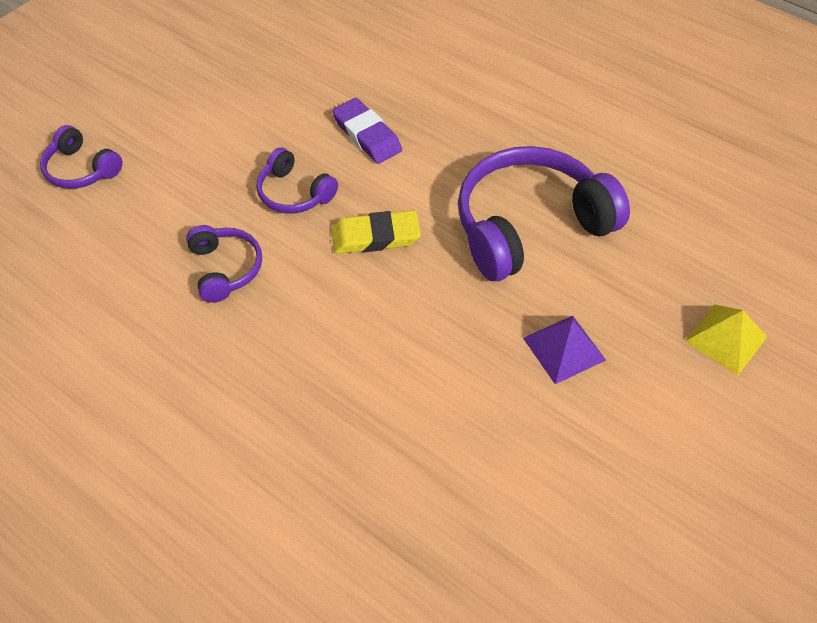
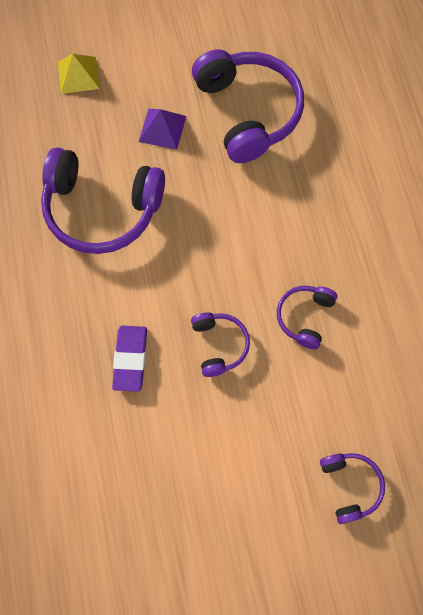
camera: 140 degrees left, 15 degrees up
yellow eraser [332,210,421,254] -> none
none -> purple headphones [192,49,304,163]

